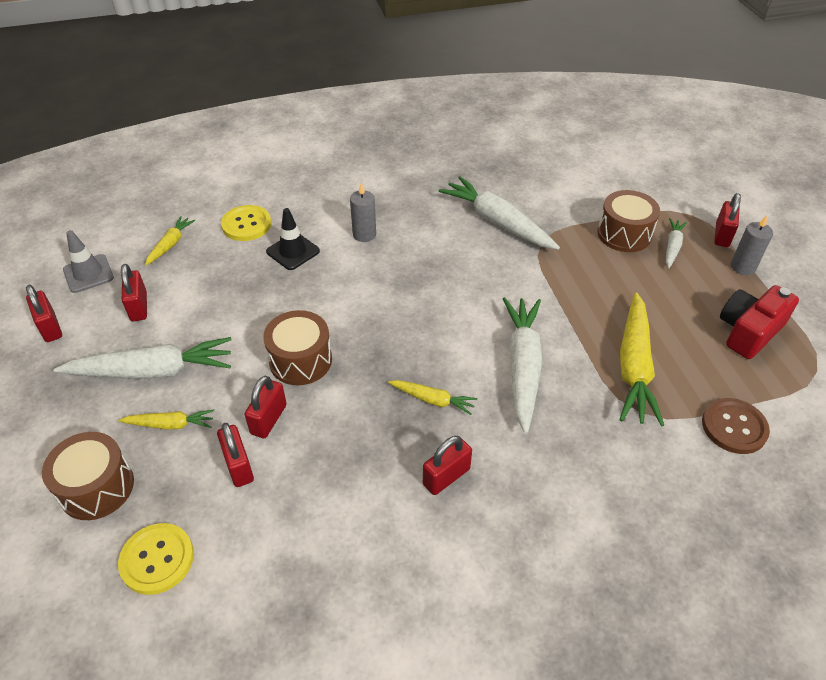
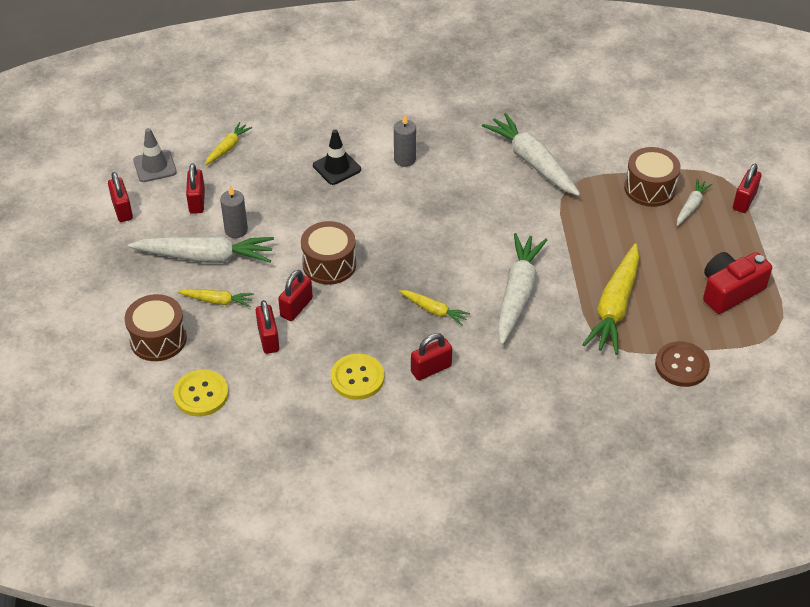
camera: 10 degrees right, 0 degrees up
yellow button [221,205,272,241] -> yellow button moved to [331,353,384,400]
grey candle [731,215,773,275] -> grey candle moved to [220,185,248,238]

